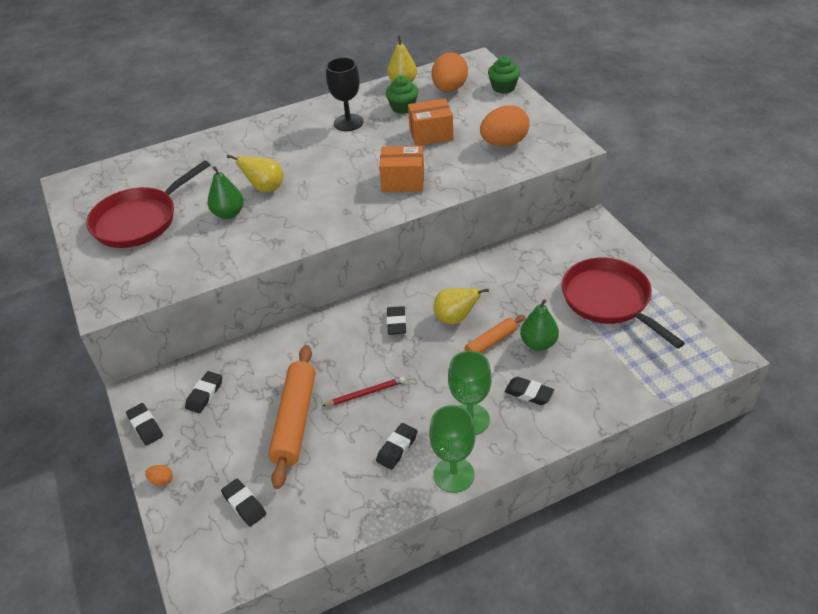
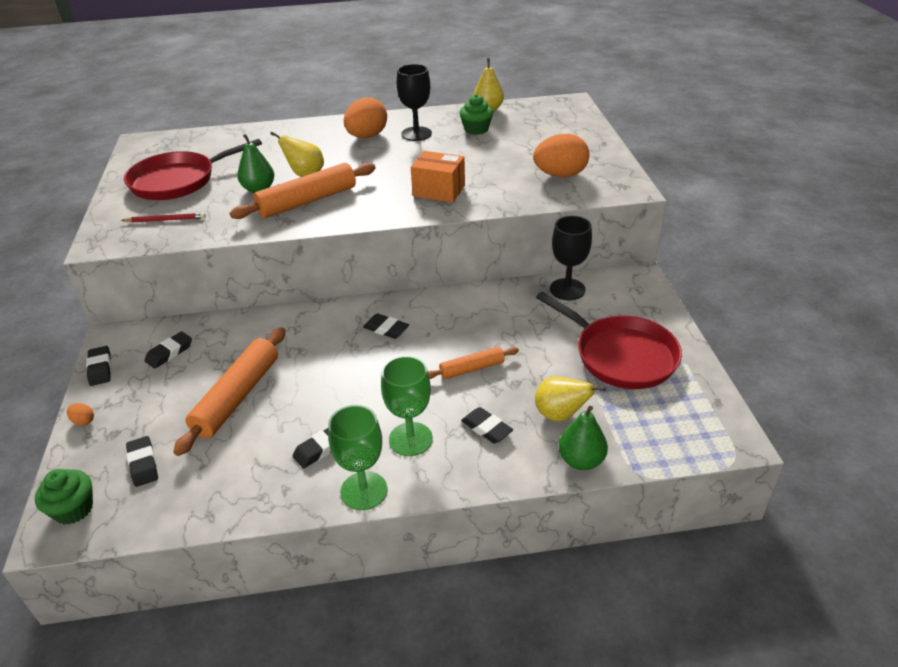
camera: 15 degrees right, 5 degrees down
red pencil [322,377,405,406] -> red pencil moved to [121,213,206,223]
black eraser [387,306,406,335] -> black eraser turned 75 degrees counterclockwise [363,314,409,339]
orange box [408,99,454,146] -> none
orange egg [432,52,468,92] -> orange egg moved to [344,97,387,138]
yellow pear [433,288,489,324] -> yellow pear moved to [535,376,606,422]
green cupcake [488,56,520,94] -> green cupcake moved to [35,469,93,525]
green pear [520,299,559,351] -> green pear moved to [559,406,608,470]
red pan [561,258,685,349] -> red pan turned 150 degrees clockwise [536,292,682,389]
none -> orange rolling pin [230,163,376,219]
none -> black goblet [550,216,592,300]

